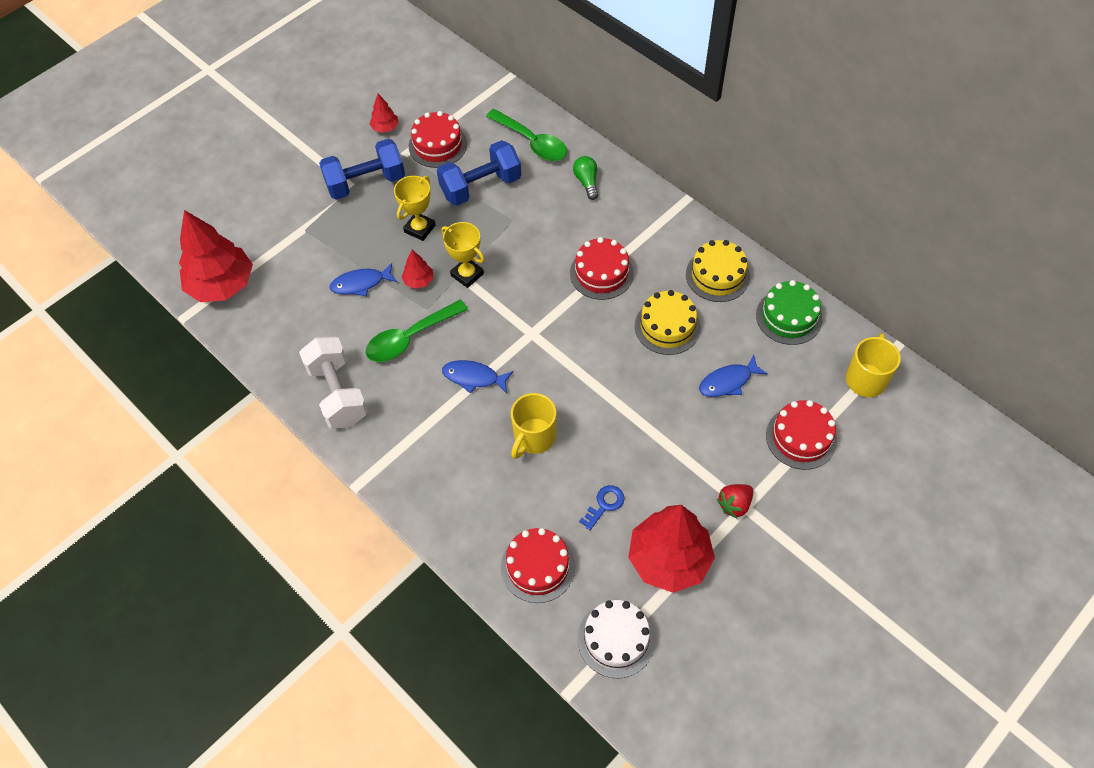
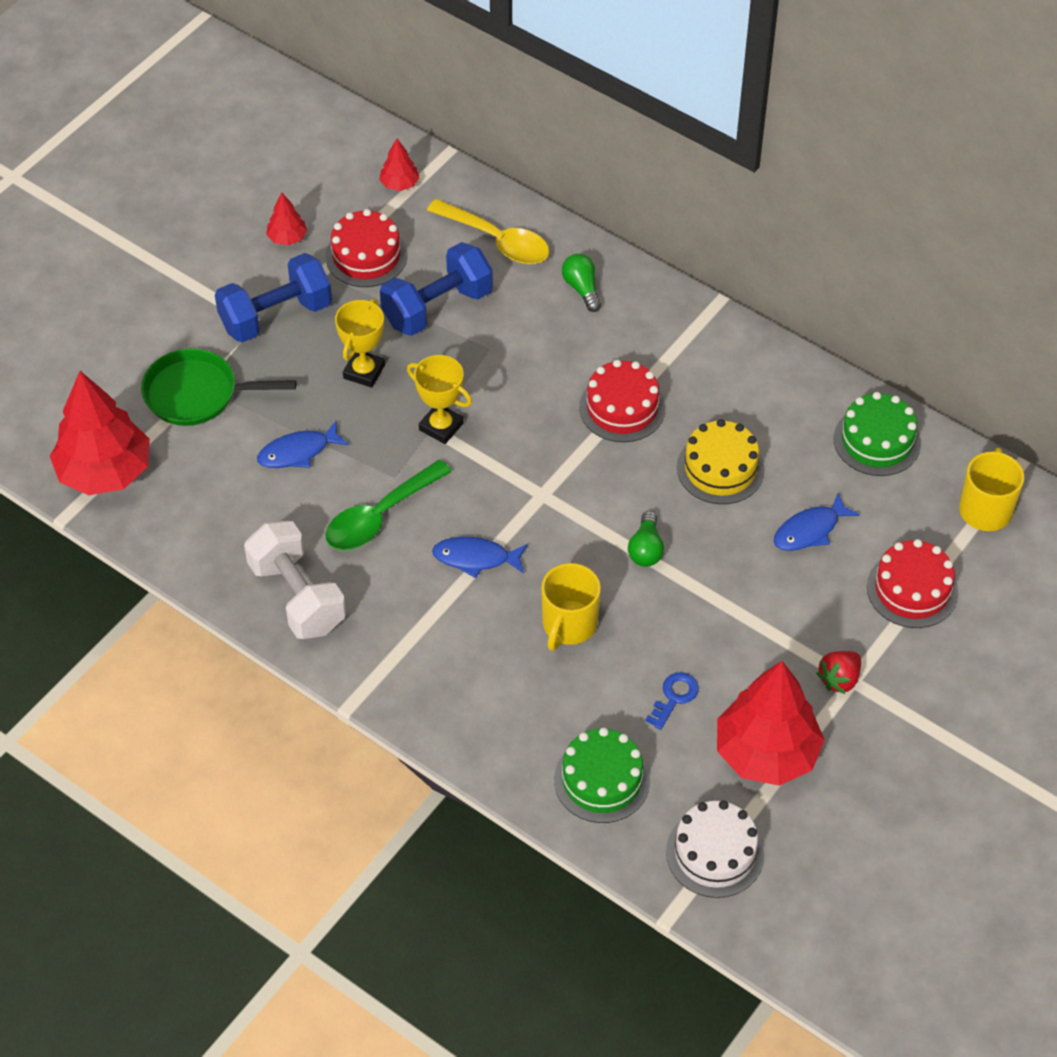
camera: 10 degrees left, 5 degrees down
red tree [401,250,433,289] -> red tree moved to [379,139,420,191]
green spoon [486,109,567,161] -> yellow spoon [427,199,549,264]
red cake [501,528,575,603] -> green cake [554,727,650,823]
yellow cake [686,240,750,302] -> none
none -> green pan [141,348,296,426]
none -> green light bulb [628,511,664,567]

